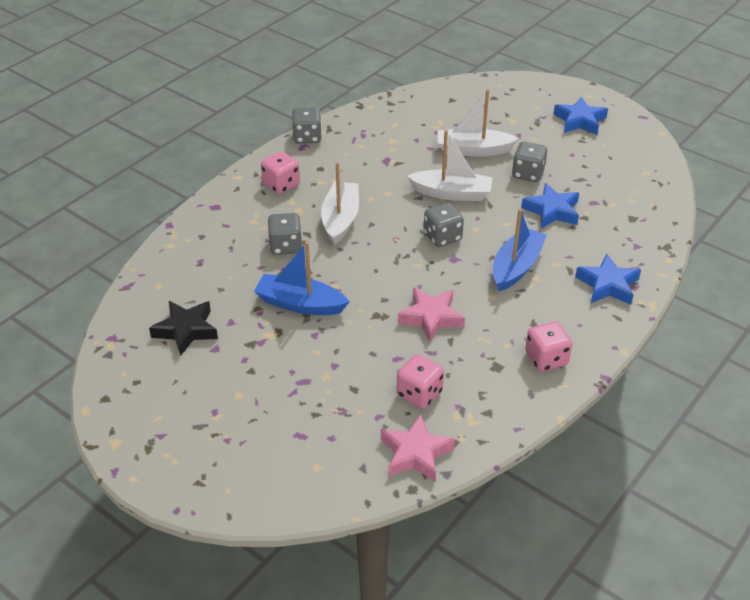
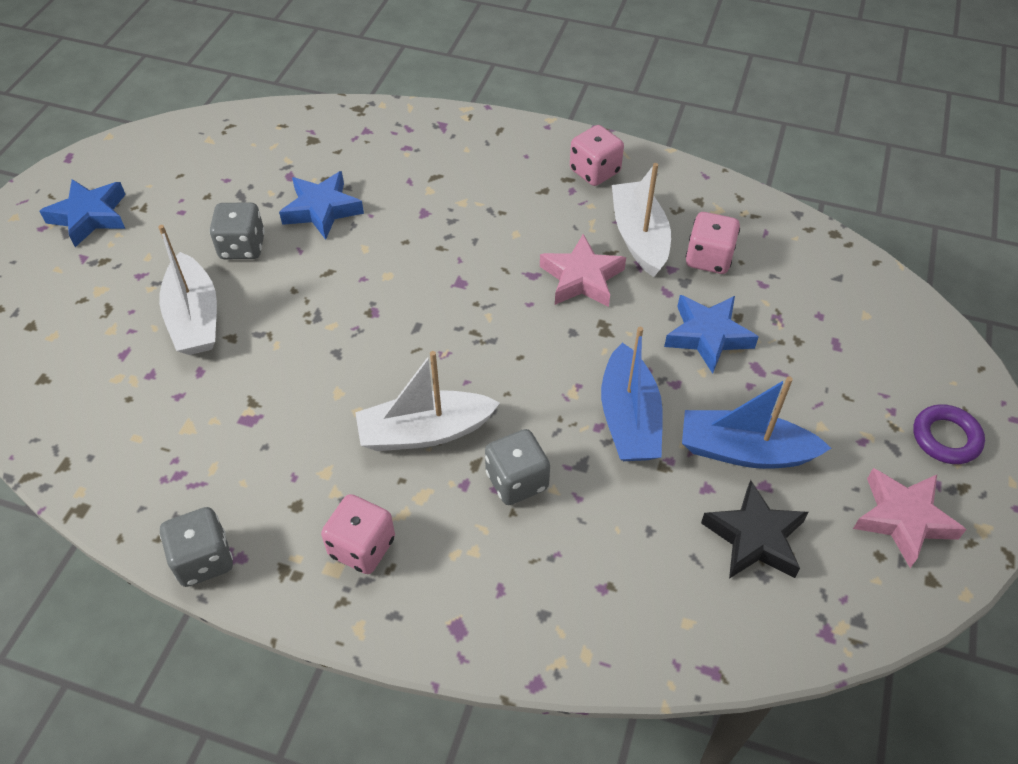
camera: 110 degrees left, 10 degrees up
pink star [381,414,455,482] -> pink star moved to [853,468,967,568]
white boat [407,130,493,201] -> white boat moved to [612,163,671,277]
grey dice [424,203,464,247] -> none
blue boat [493,209,547,291] -> blue boat moved to [682,376,831,469]
blue star [575,254,641,305] -> blue star moved to [664,295,759,374]
none -> purple ring [913,404,985,464]

